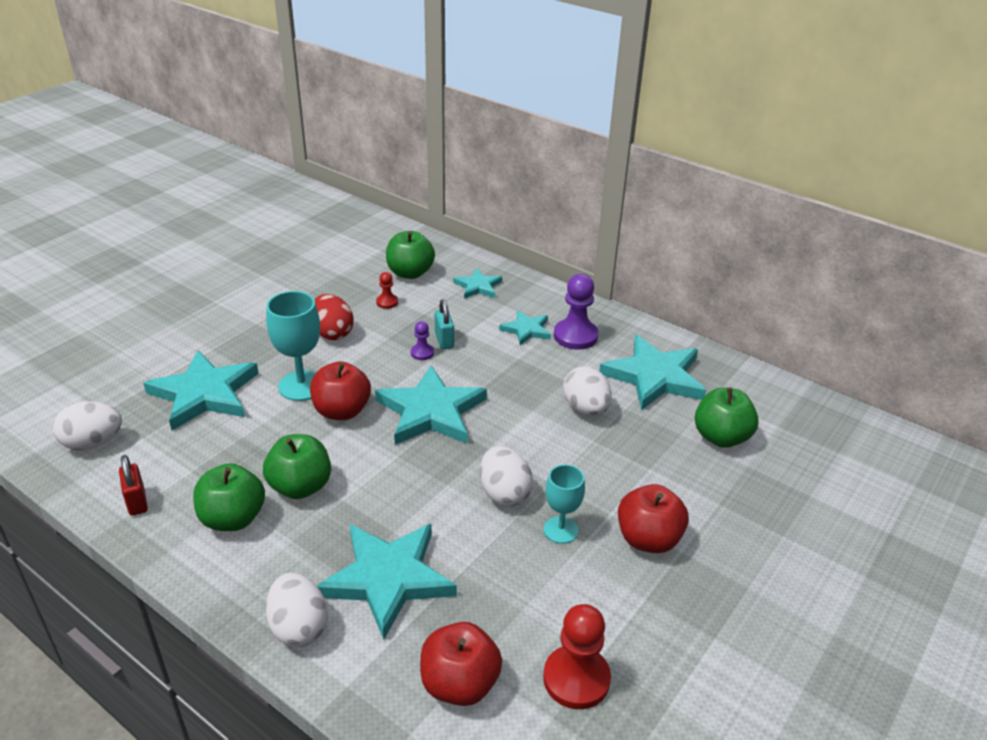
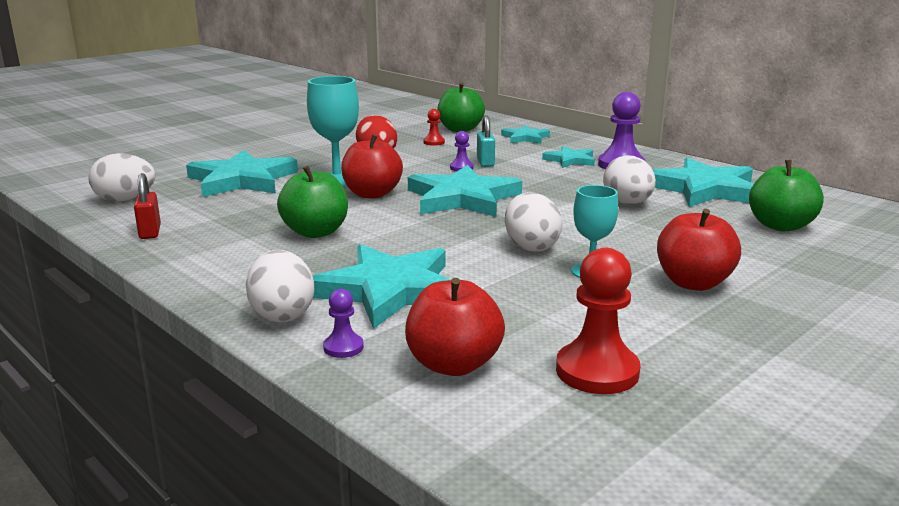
camera: 10 degrees right, 15 degrees down
green apple [193,463,265,531] -> none
none -> purple pawn [323,289,364,358]

